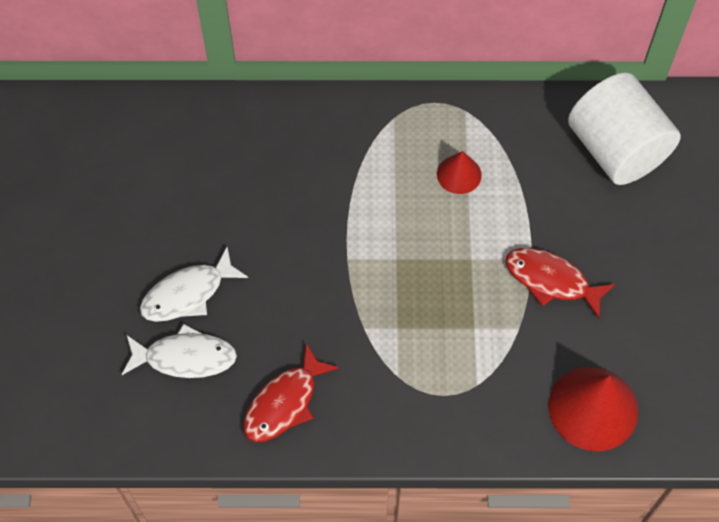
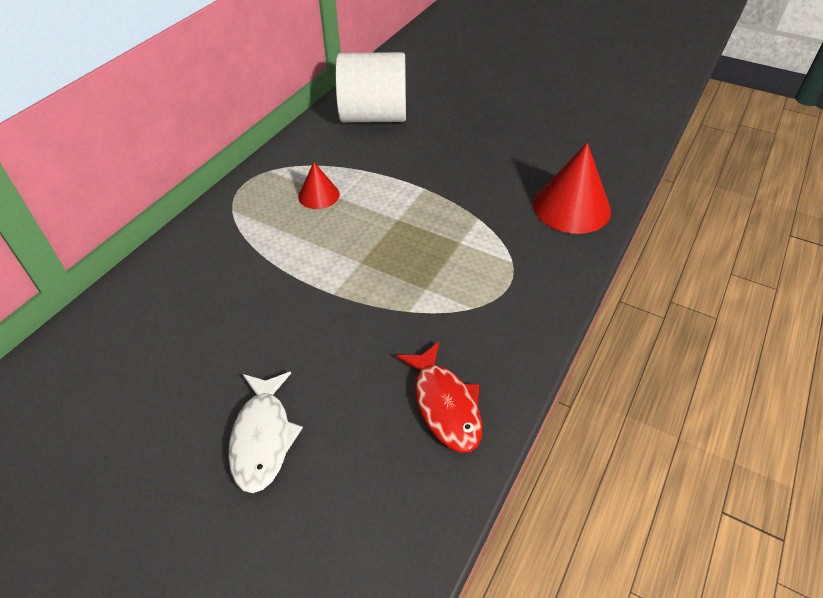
camera: 60 degrees left, 15 degrees down
white fish [122,323,237,378] -> none
red fish [506,248,615,319] -> none

